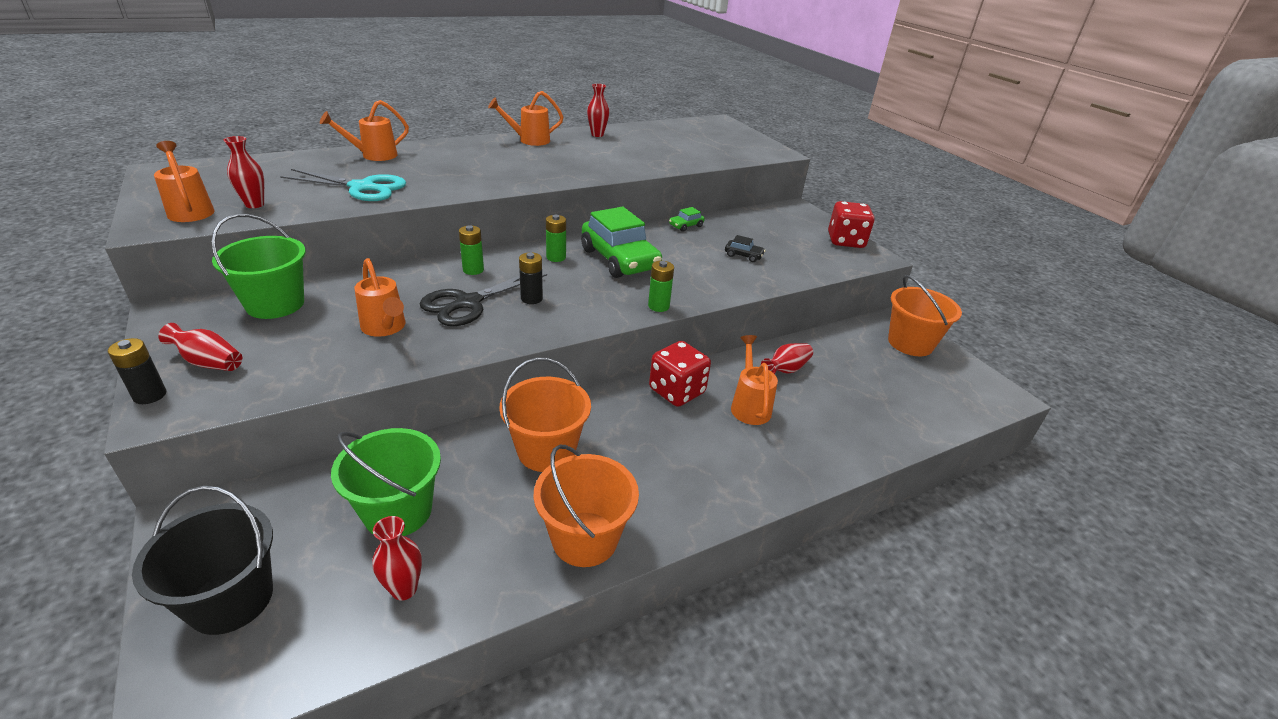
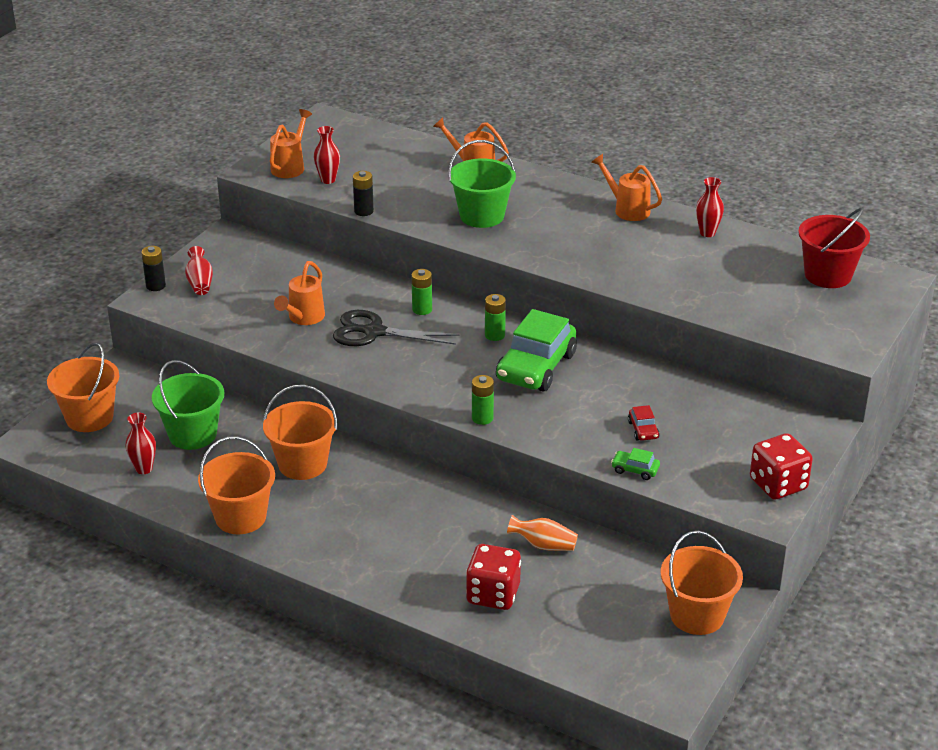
camera: 60 degrees right, 0 degrees up
black bucket [132,485,273,635] -> orange bucket [47,343,119,432]
green bucket [211,214,306,319] -> green bucket moved to [448,140,516,228]
turquoise scissors [280,169,406,201] -> none
black battery [519,252,543,304] -> black battery moved to [353,171,374,216]
red dice [649,341,711,407] -> red dice moved to [466,544,521,610]
green car [669,207,705,232] -> green car moved to [611,448,660,480]
black car [725,235,765,262] -> red car [628,405,660,441]
orange watering can [731,335,778,425] -> none
red vase [761,343,813,374] -> orange vase [507,515,578,551]
none -> red bucket [798,208,870,288]

